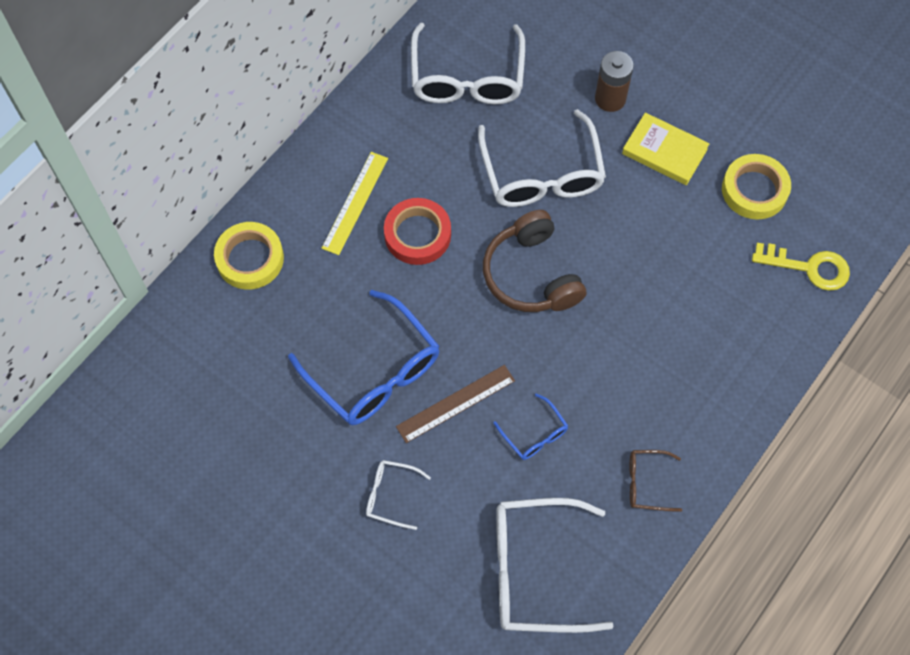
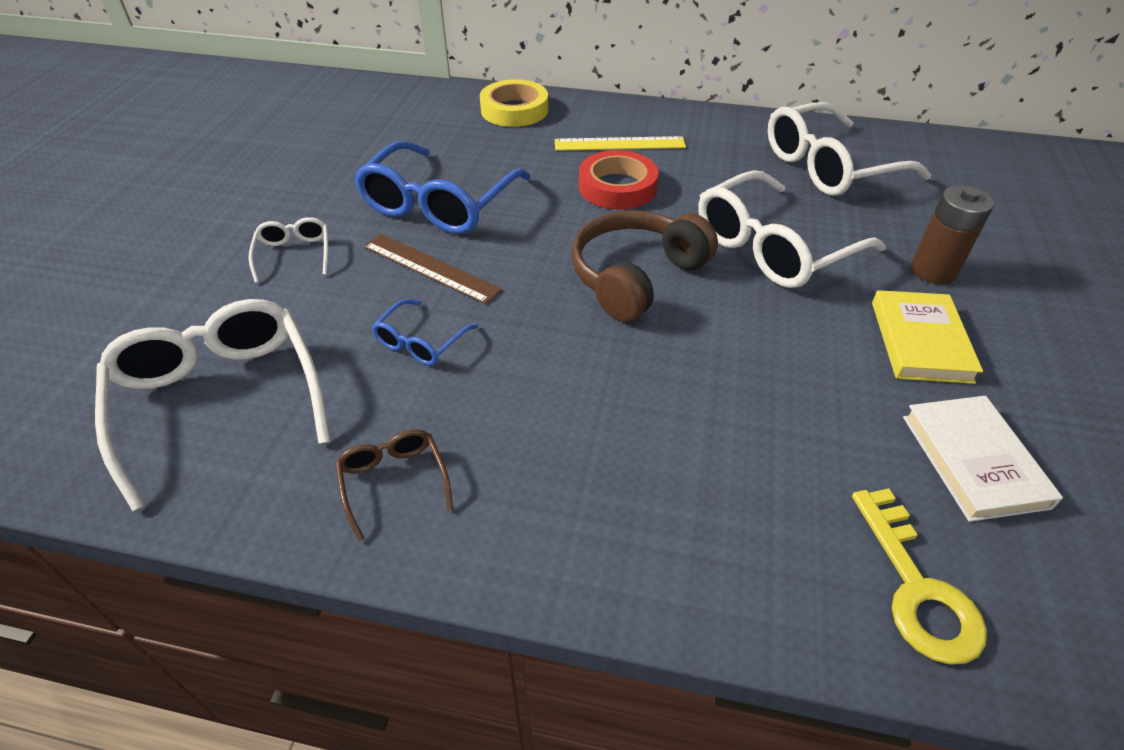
camera: 65 degrees right, 20 degrees down
yellow tape [722,154,791,220] -> white book [903,396,1063,522]

